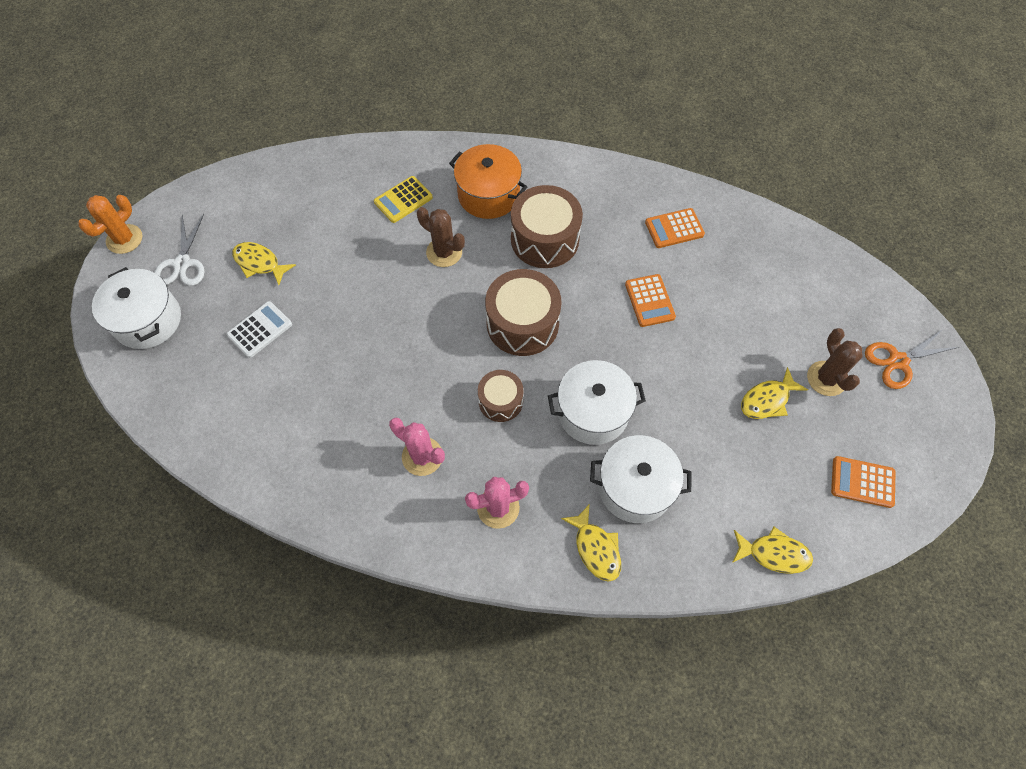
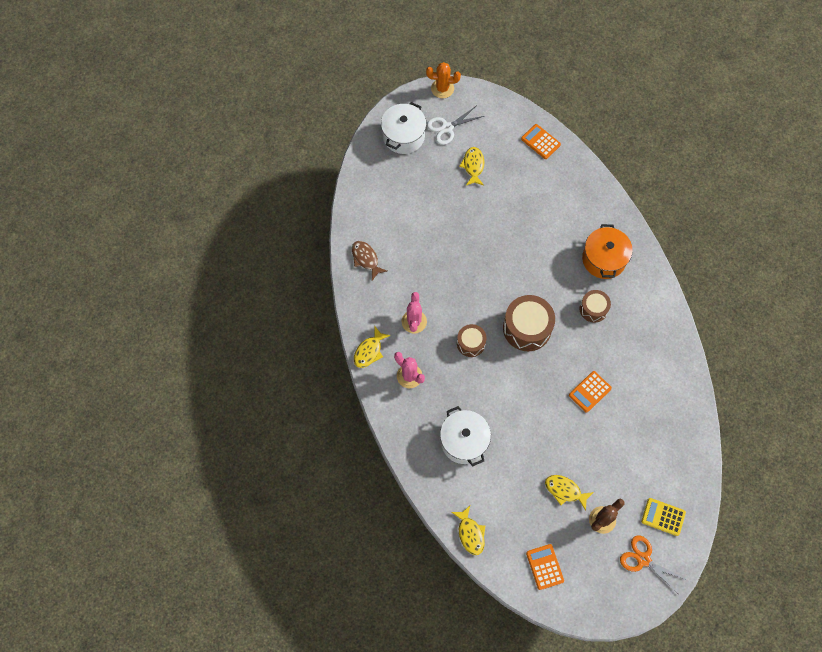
camera: 60 degrees right, 5 degrees up
white calculator [227,301,292,358] -> none
yellow calculator [374,176,433,223] -> yellow calculator moved to [641,498,686,536]
brown cactus [417,207,465,267] -> none
brown drum [511,185,583,268] -> brown drum [580,290,611,323], size x0.58
white pot [548,360,646,445] -> none
yellow fish [561,505,621,582] -> yellow fish moved to [354,327,391,368]
orange calculator [645,208,705,248] -> orange calculator moved to [521,124,561,159]
none -> brown fish [352,241,387,280]

